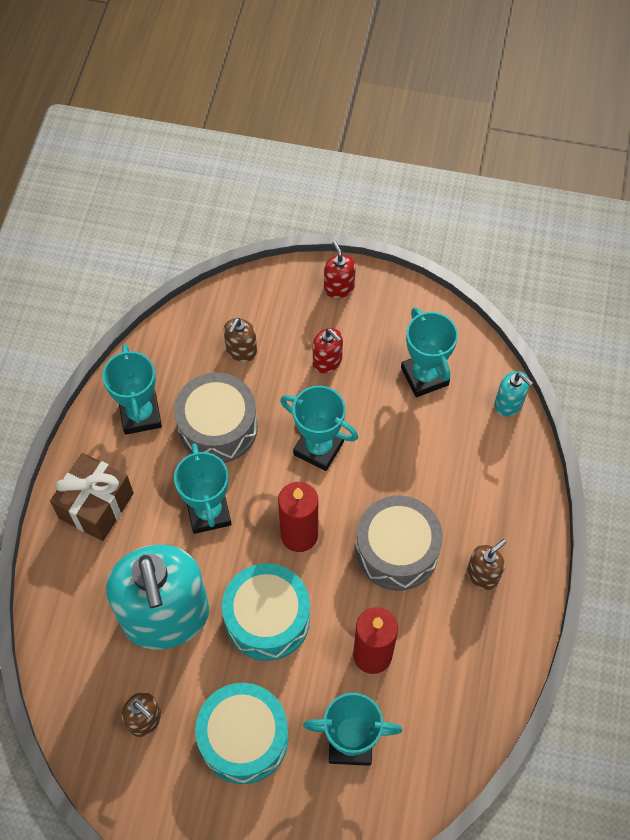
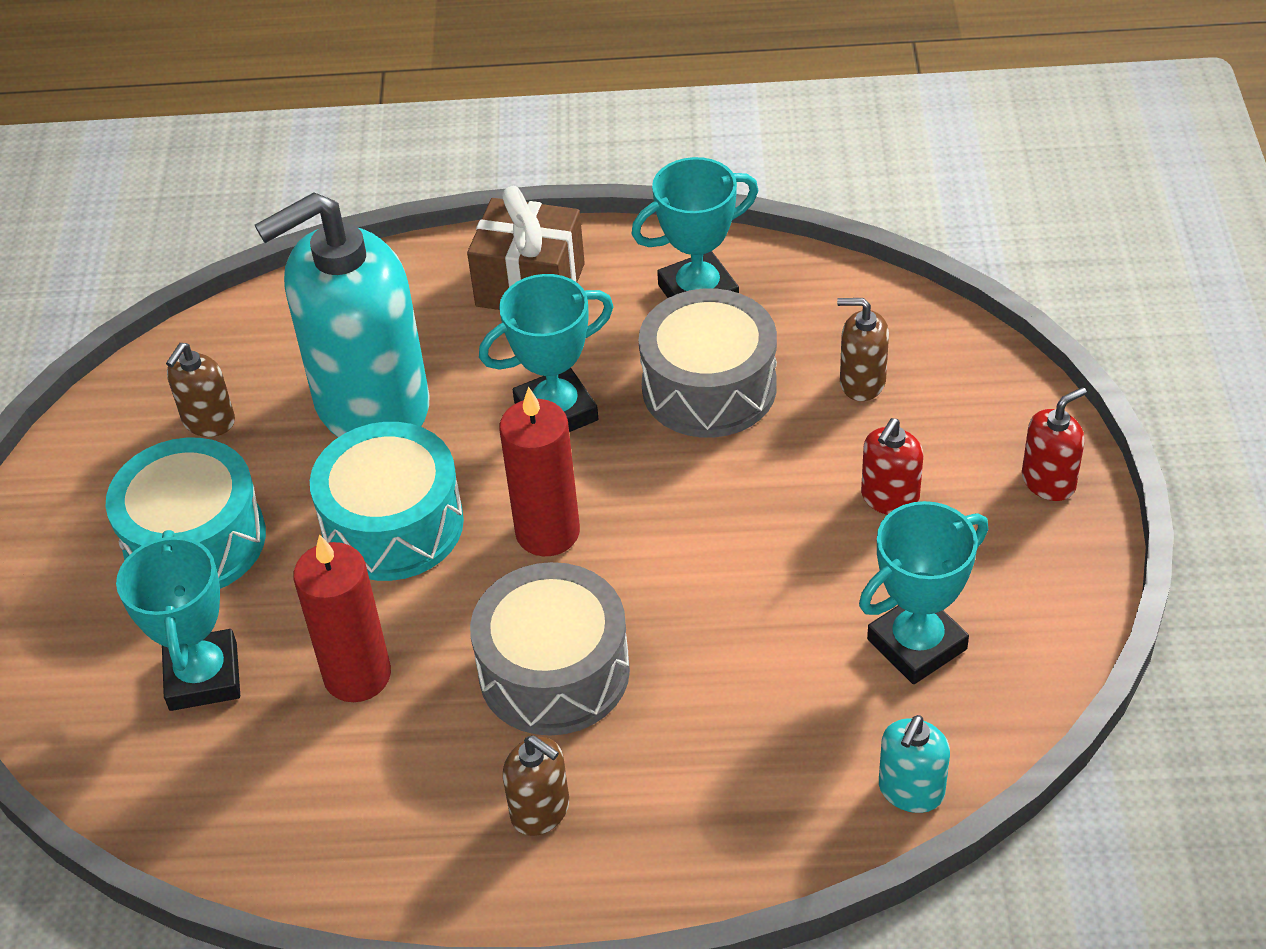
camera: 80 degrees right, 15 degrees down
turquoise trophy [280,386,358,471] -> none

